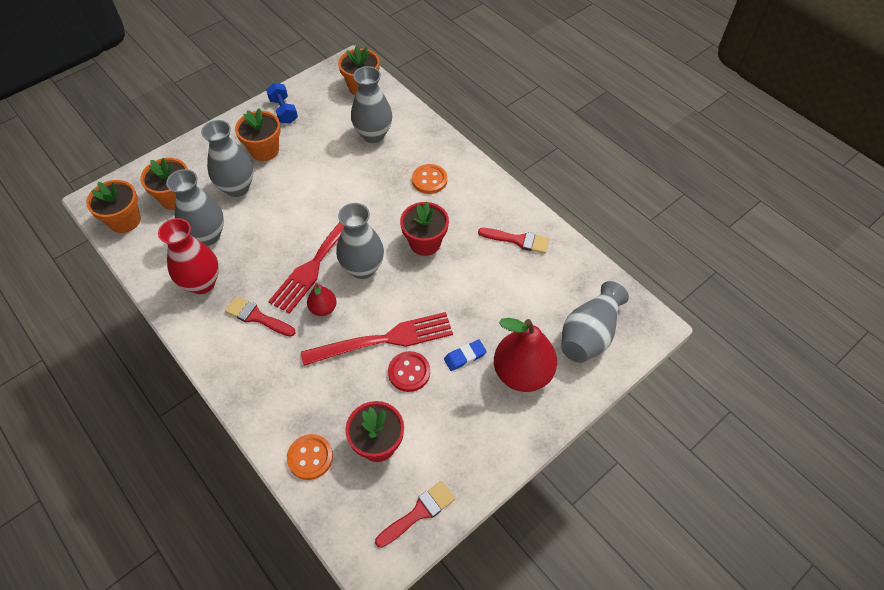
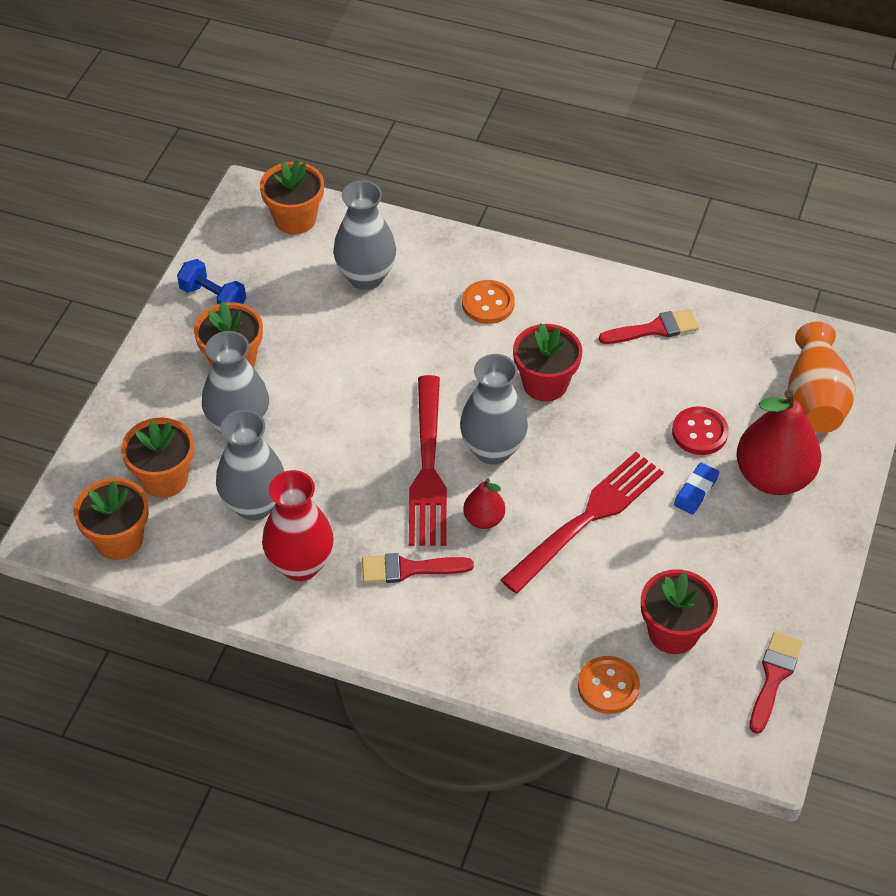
camera: 30 degrees left, 5 degrees down
red button [388,351,430,392] -> red button moved to [672,406,729,455]
grey vase [561,281,629,363] -> orange vase [788,321,855,433]

